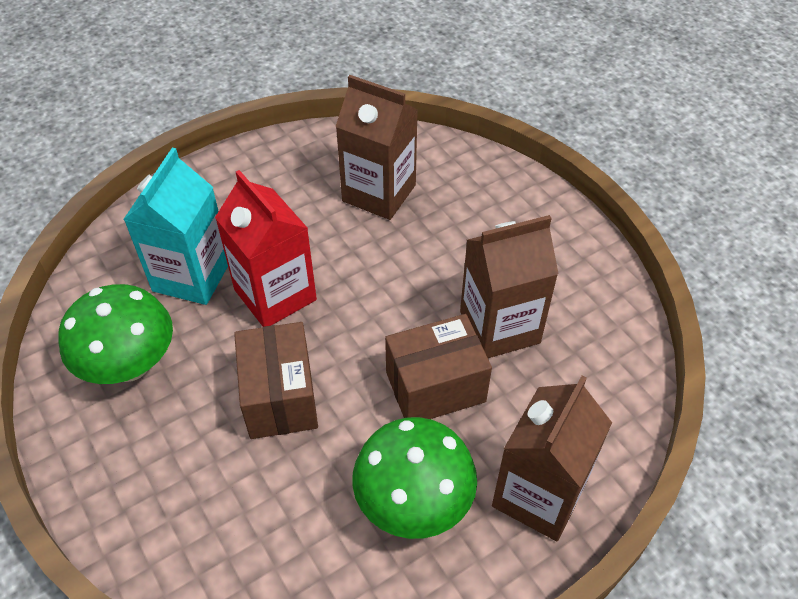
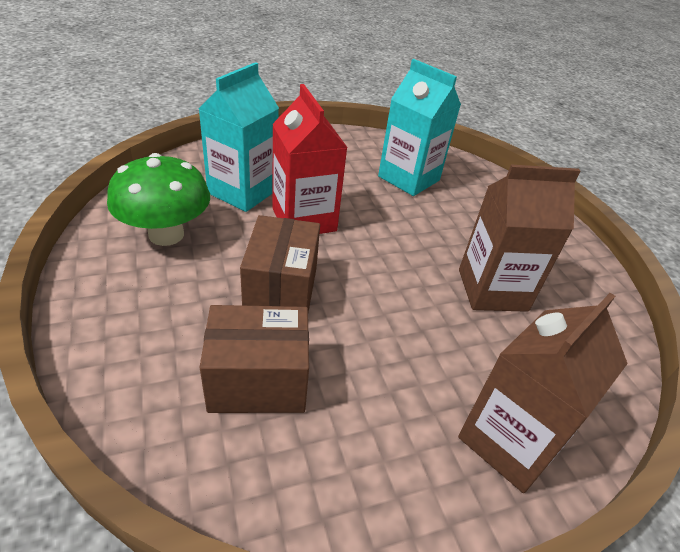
camera: 10 degrees right, 10 degrees down
brown carton [335,75,418,220] -> turquoise carton [378,59,461,196]
green mushroom [352,417,477,539] -> none
brown box [385,314,492,419] -> brown box moved to [200,305,309,413]

